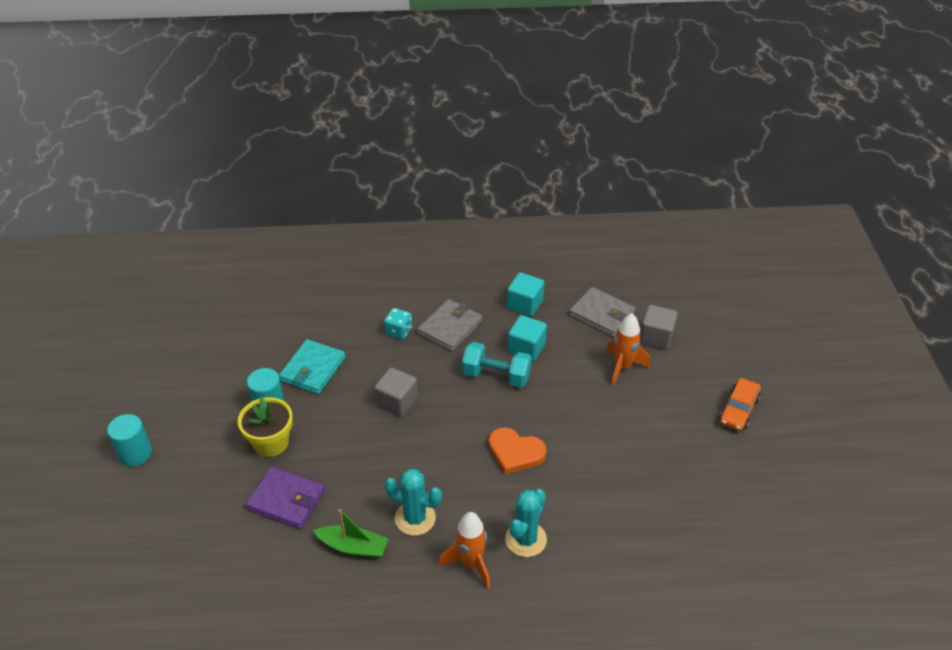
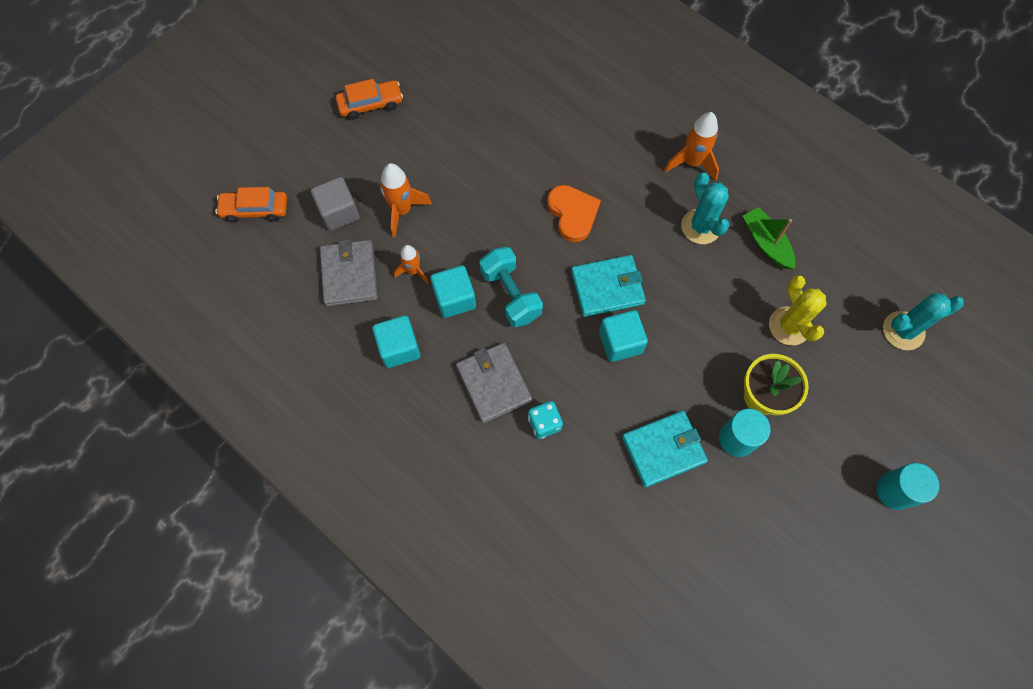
camera: 135 degrees left, 25 degrees up
purple wallet [246,467,325,529] -> yellow cactus [769,275,827,346]
grey cube [374,368,418,417] -> turquoise cube [599,310,648,362]
grey wallet [417,299,483,352] -> grey wallet turned 75 degrees clockwise [456,343,532,423]
turquoise cactus [505,489,547,557] -> turquoise cactus moved to [883,293,964,350]
none -> orange car [215,187,287,223]
none -> orange rocket [394,245,429,284]
none -> turquoise wallet [571,255,646,317]

